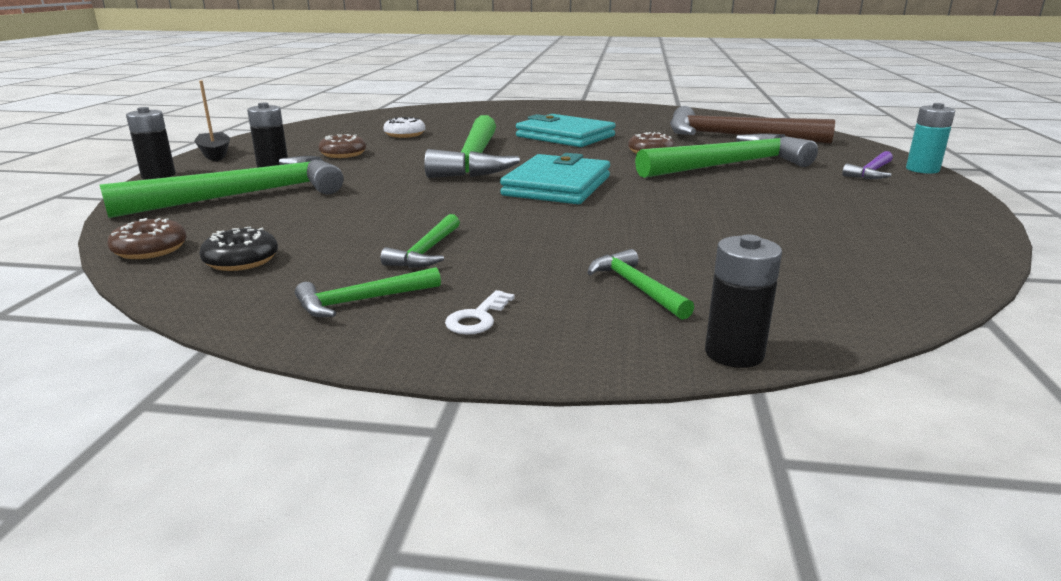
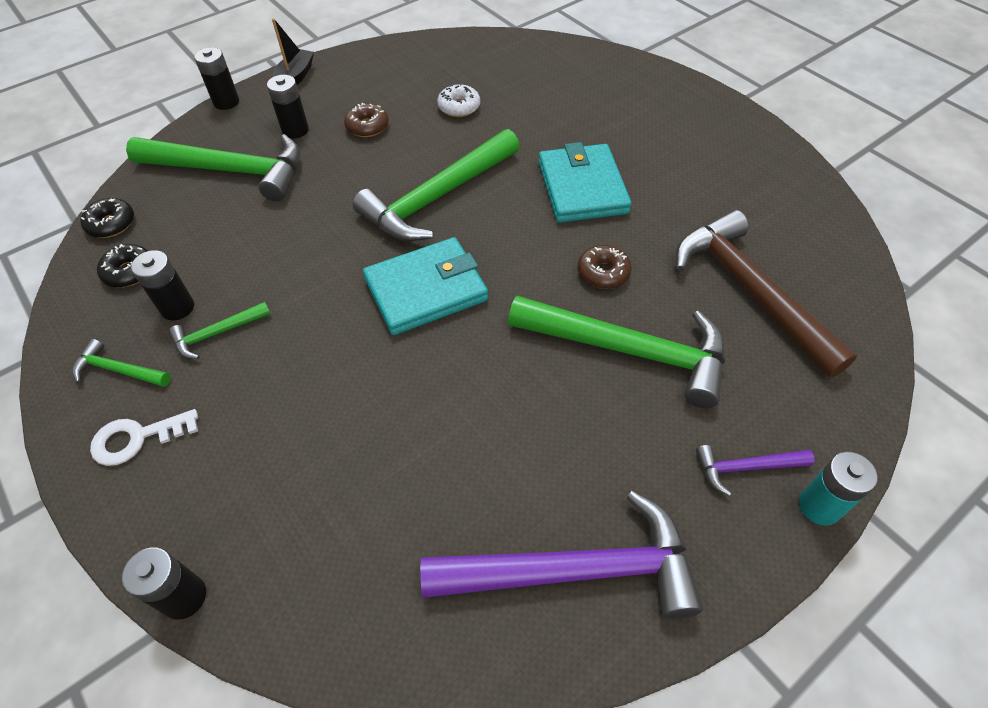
camera: 45 degrees right, 30 degrees up
brown donut [107,218,187,259] -> black donut [80,198,134,238]
white key [445,290,515,335] -> white key [90,409,198,466], size x1.50
green hammer [587,249,694,320] -> none
none -> black battery [131,250,194,320]
none -> purple hammer [420,491,703,619]

